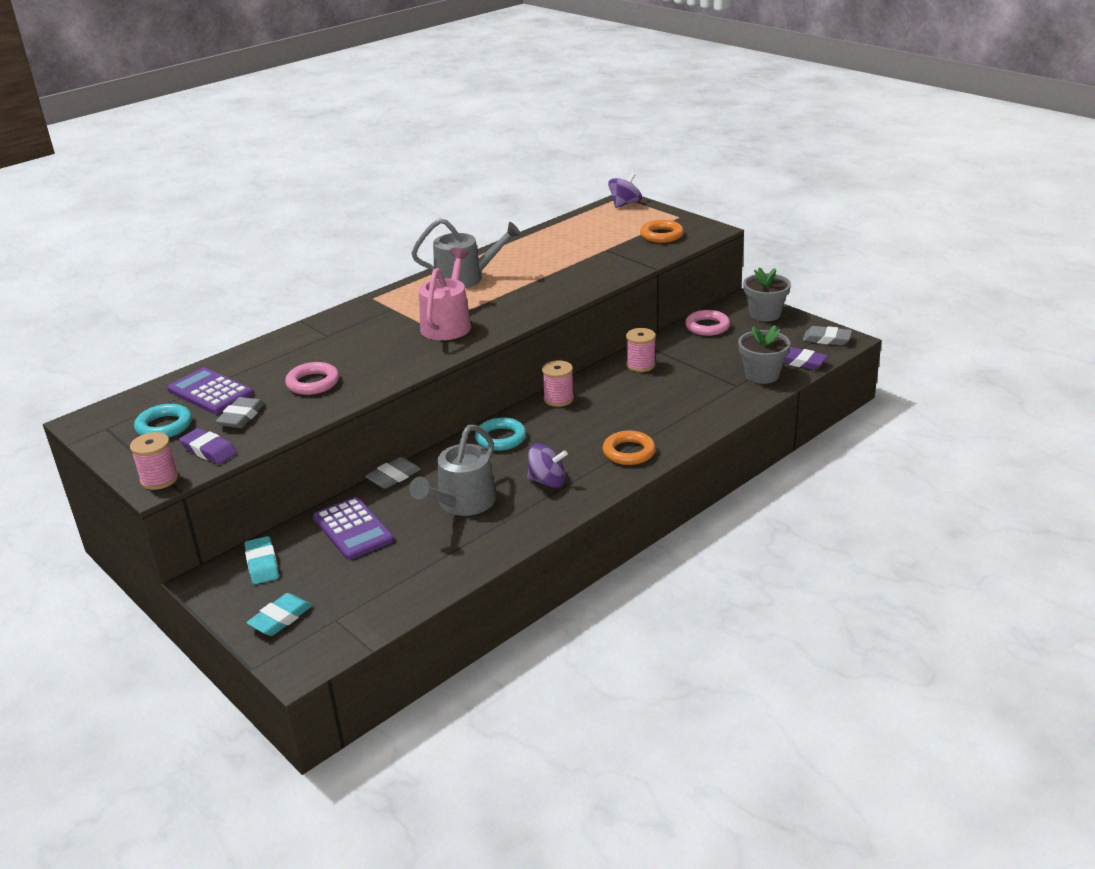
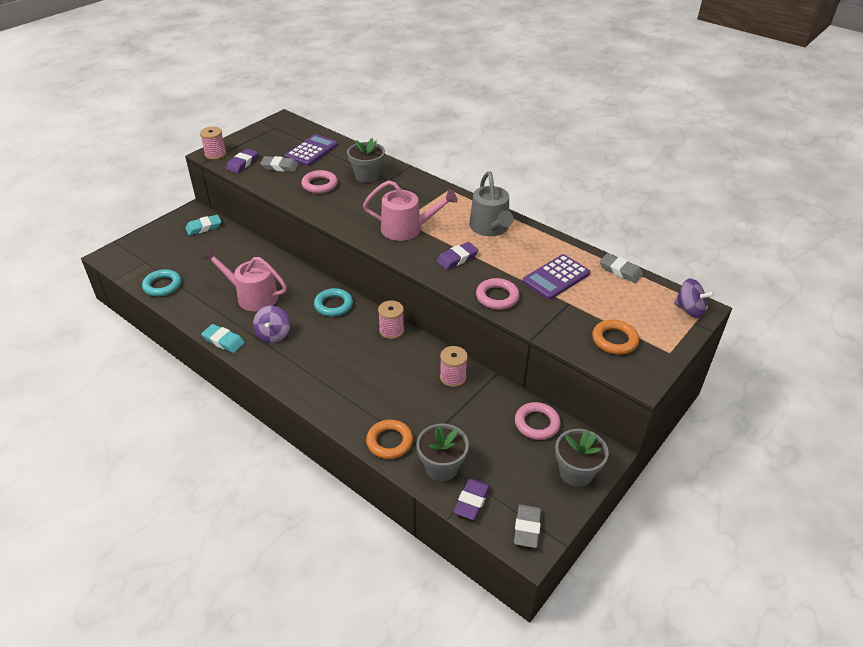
camera: 80 degrees right, 10 degrees up
turquoise ring [134,404,192,438] -> turquoise ring moved to [142,269,181,297]
turquoise eraser [246,593,312,636] -> turquoise eraser moved to [201,324,245,353]
purple calculator [313,497,394,560] -> purple calculator moved to [522,254,590,300]
grey eraser [365,457,421,489] -> grey eraser moved to [600,253,643,283]
grey watering can [409,425,496,516] -> pink watering can [202,248,287,311]
orange ring [603,431,656,465] -> orange ring moved to [366,420,413,459]
none -> grey flower pot [347,138,385,183]
none -> purple eraser [436,242,479,270]
none -> pink ring [476,278,519,310]

